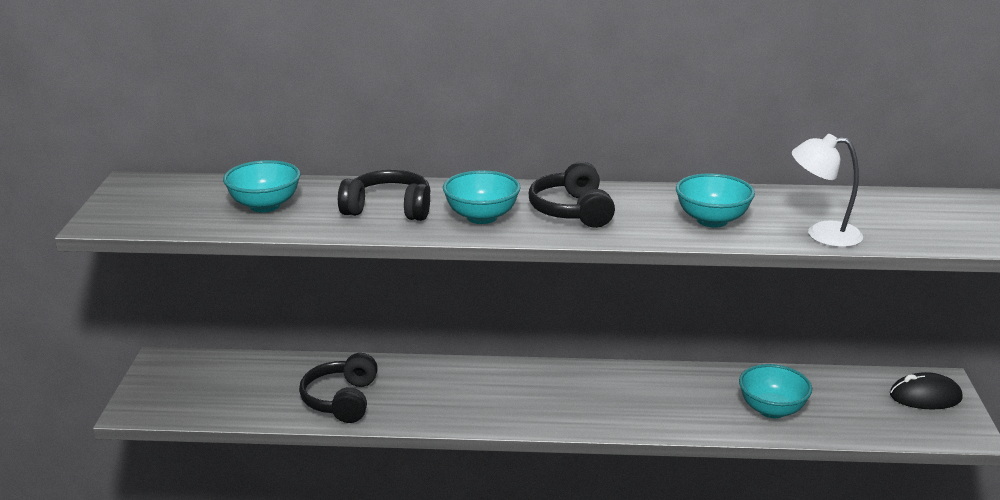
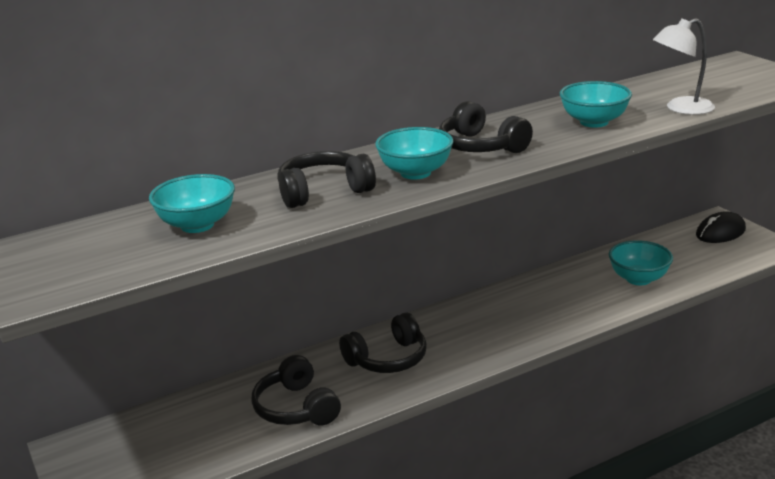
camera: 30 degrees left, 0 degrees up
none -> black headphones [339,312,427,373]

